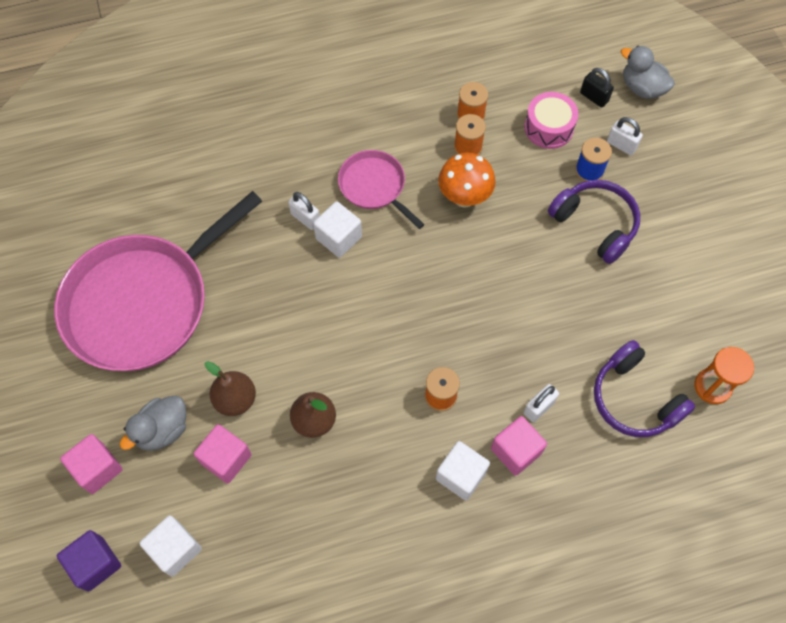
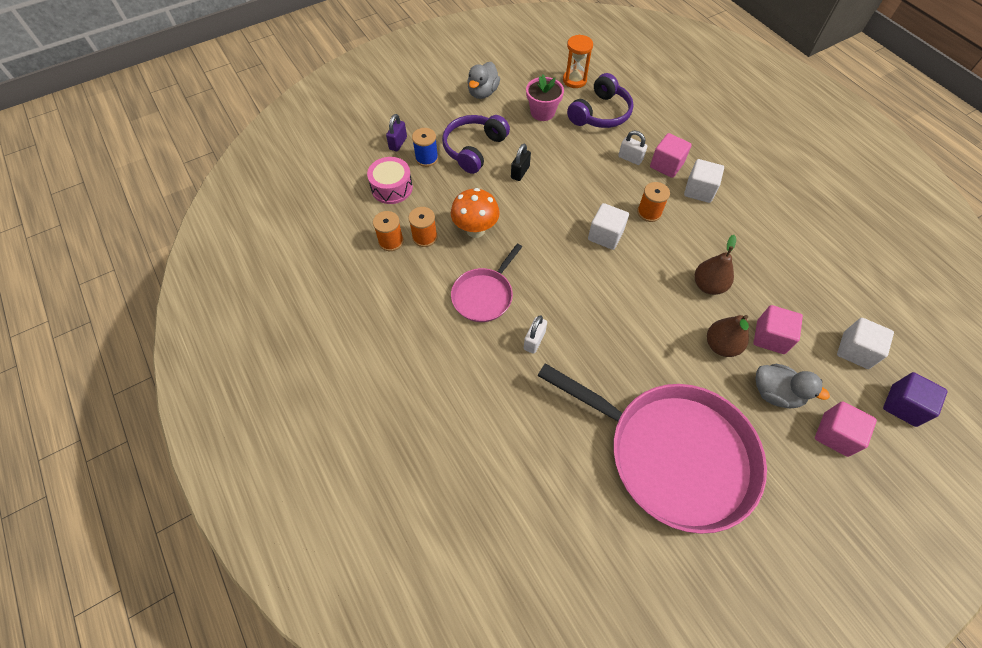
camera: 105 degrees left, 5 degrees down
white cube [313,201,362,258] -> white cube moved to [588,203,629,250]
black padlock [580,68,614,108] -> black padlock moved to [511,144,531,181]
white padlock [607,117,643,155] -> purple padlock [386,114,407,151]
grey duck [621,46,675,99] -> grey duck moved to [467,62,500,99]
none -> pink flower pot [526,75,564,121]

